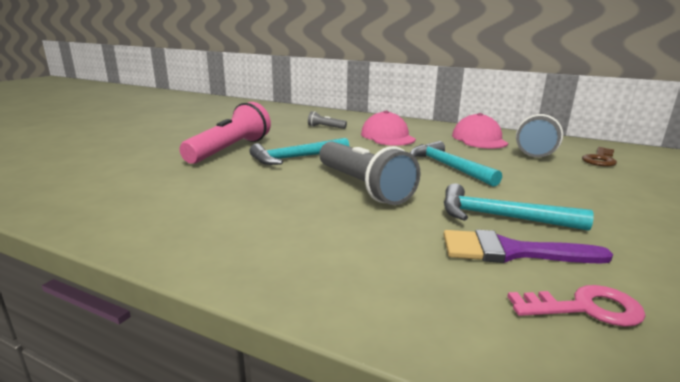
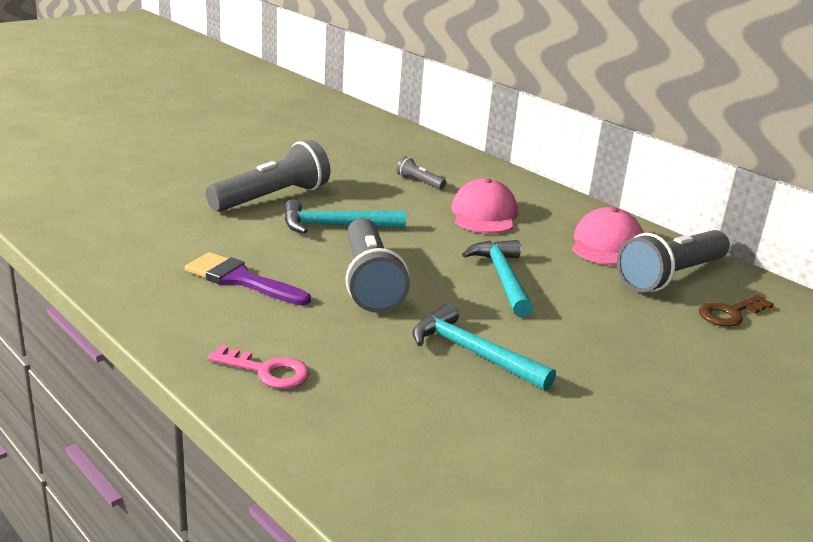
camera: 20 degrees right, 5 degrees up
pink flashlight [179,102,271,164] -> grey flashlight [206,140,330,212]
purple brush [443,230,613,263] -> purple brush moved to [185,252,311,306]
pink key [507,285,645,327] -> pink key moved to [208,345,310,389]

